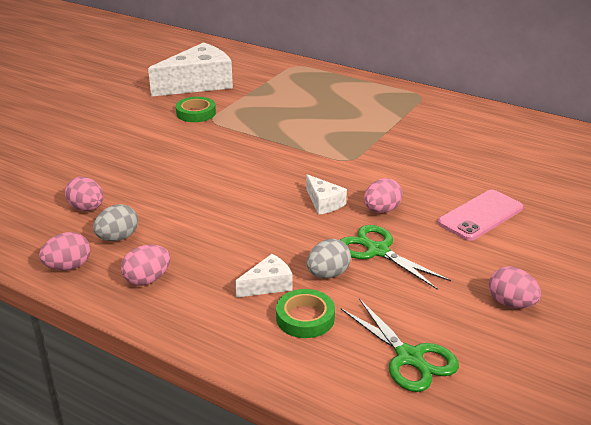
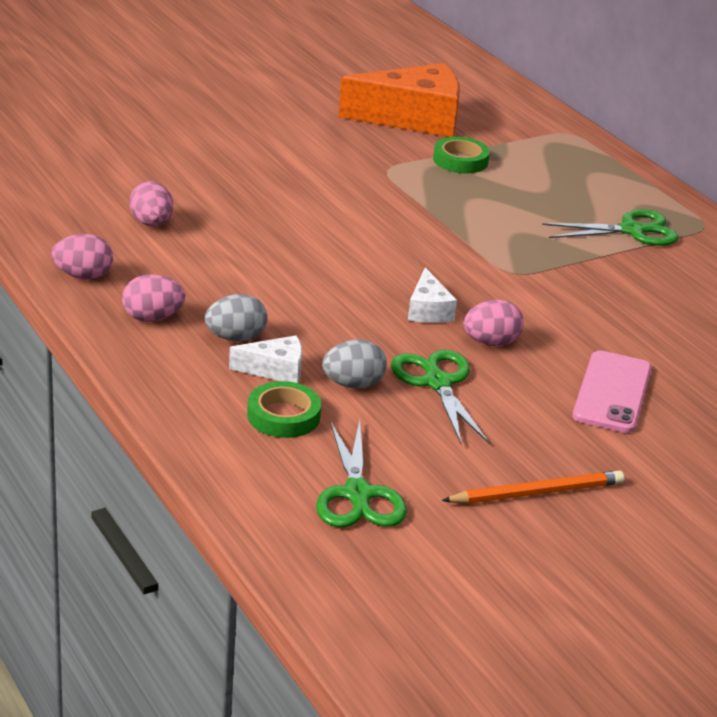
camera: 25 degrees right, 0 degrees up
grey egg [93,204,138,241] -> grey egg moved to [205,294,268,342]
white cheese [148,43,233,97] -> orange cheese [338,63,460,137]
green tape [176,97,216,122] -> green tape moved to [433,137,490,173]
pink phone [438,190,523,241] -> pink phone turned 60 degrees counterclockwise [573,351,651,433]
pink egg [489,266,541,308] -> orange pencil [442,470,624,504]
none -> green scissors [542,209,679,246]

